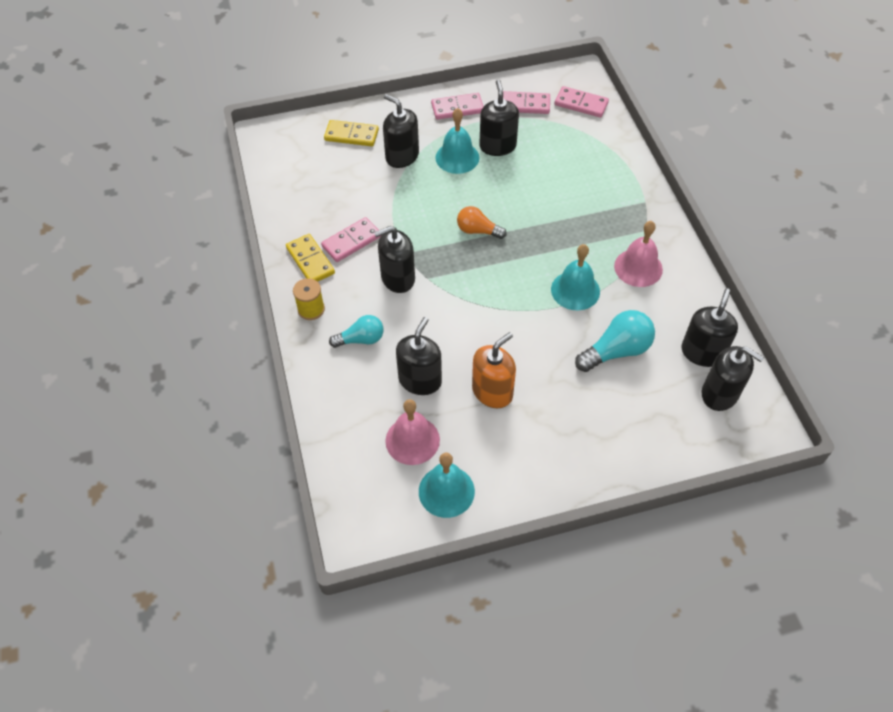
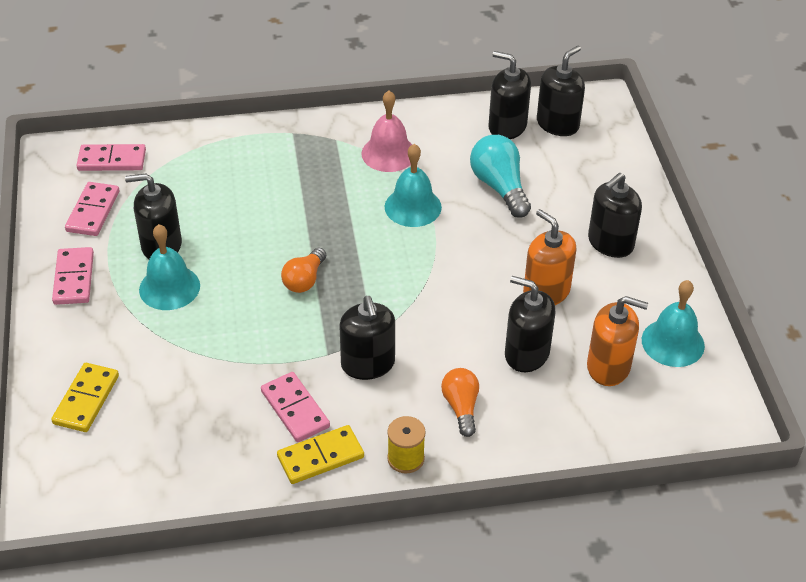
camera: 85 degrees left, 10 degrees down
turquoise light bulb [329,315,384,348] -> orange light bulb [441,368,479,437]
black soap dispenser [383,94,419,168] -> black soap dispenser moved to [588,173,642,258]
pink bell [385,399,440,465] -> orange soap dispenser [587,296,648,386]
pink domino [555,86,609,118] -> pink domino turned 60 degrees clockwise [76,144,146,171]

